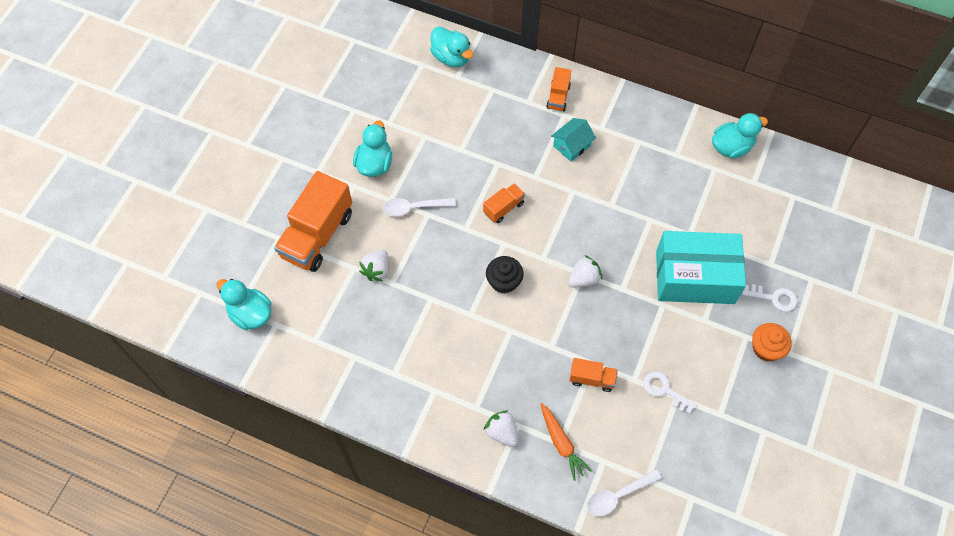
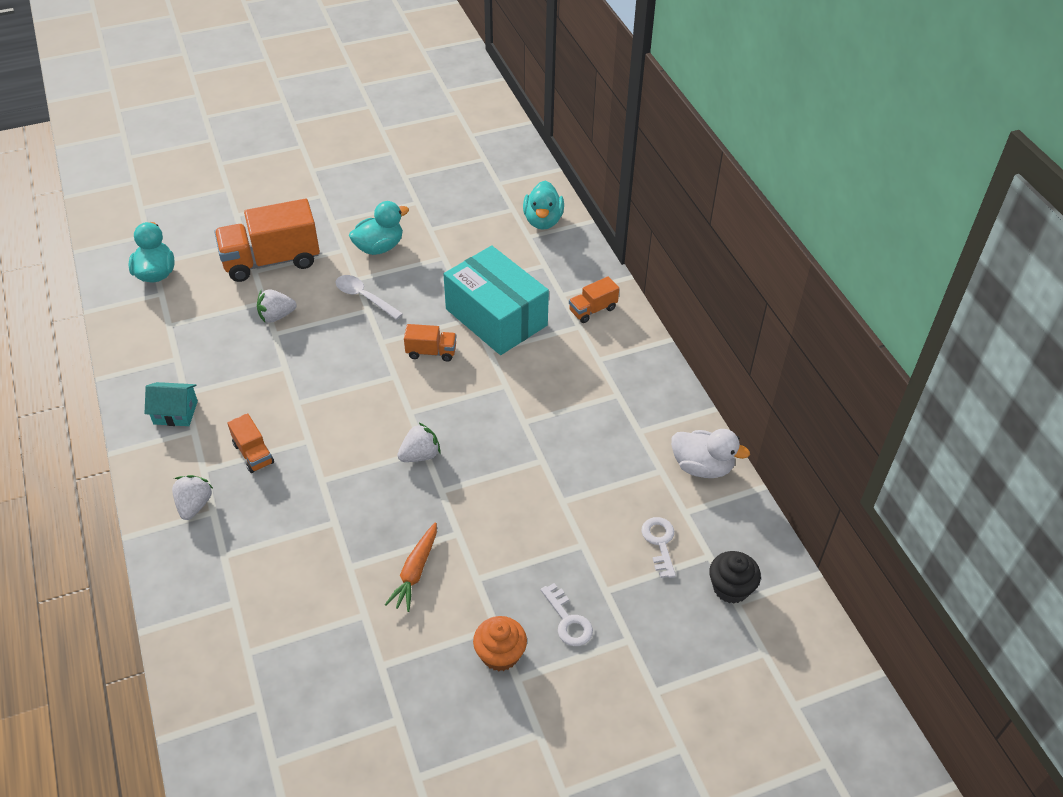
camera: 45 degrees right, 15 degrees down
black cupcake [486,256,524,294] -> black cupcake moved to [709,551,761,604]
orange carrot [540,403,592,481] -> orange carrot moved to [385,522,437,612]
turquoise house [551,118,596,162] -> turquoise house moved to [144,382,198,426]
white strawberry [568,255,602,287] -> white strawberry turned 45 degrees counterclockwise [397,423,441,462]
orange truck [569,358,618,392] -> orange truck moved to [227,413,274,473]
white spoon [587,469,662,516] -> none
white key [643,371,696,414] -> white key moved to [641,517,676,578]
turquoise box [656,231,746,304] -> turquoise box moved to [443,245,549,355]
turquoise duck [712,113,768,159] -> white duck [671,429,750,478]

